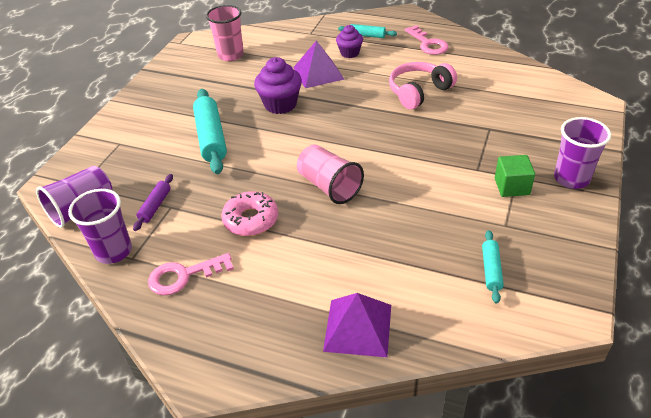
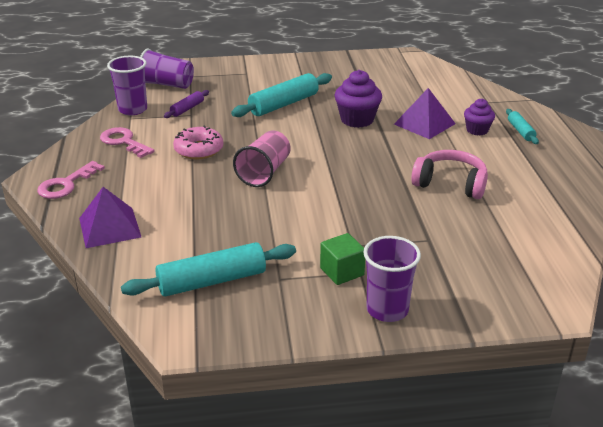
camera: 60 degrees right, 10 degrees down
purple rolling pin [133,174,173,231] -> purple rolling pin turned 45 degrees counterclockwise [164,90,209,118]
pink cup [206,5,244,61] -> none
pink key [405,25,449,55] -> pink key moved to [37,161,105,199]
turquoise rolling pin [482,230,504,304] -> turquoise rolling pin [121,242,296,297], size x1.91

